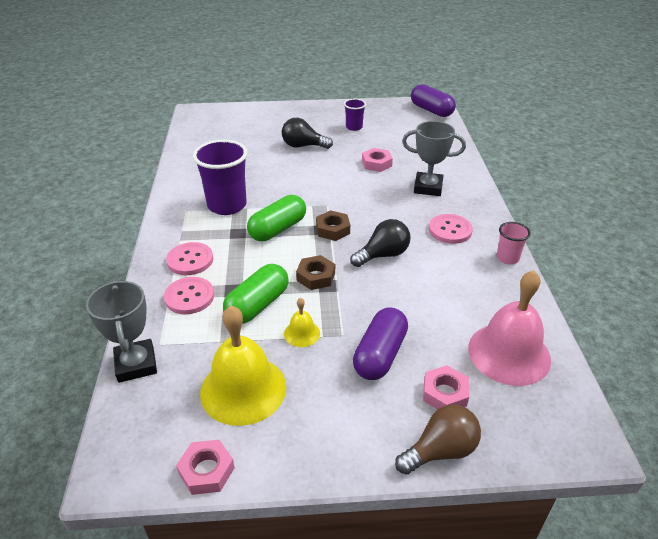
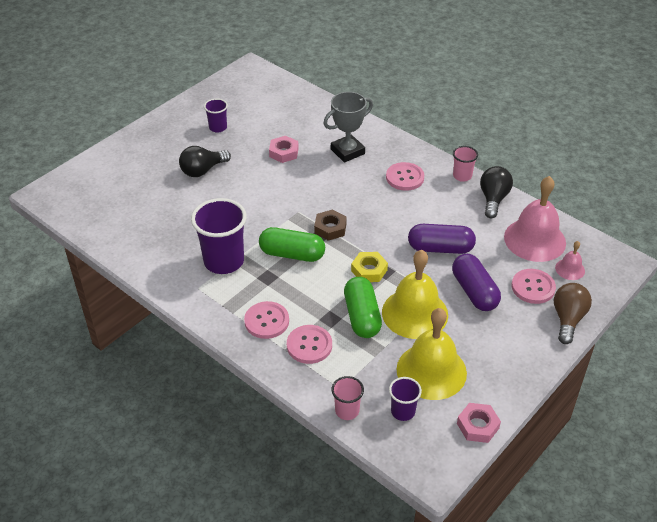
camera: 45 degrees left, 5 degrees up
grey trophy [86,280,157,383] -> pink cup [331,376,364,420]
green capsule [247,195,306,241] -> green capsule turned 75 degrees counterclockwise [259,227,325,262]
yellow bell [284,298,320,347] -> yellow bell [382,250,448,339], size x2.16
brown nut [296,255,335,290] -> yellow nut [351,252,388,282]
black light bulb [350,219,410,267] -> black light bulb moved to [480,166,513,218]
purple capsule [411,84,456,117] -> purple capsule moved to [408,224,476,254]
pink nut [423,365,469,409] -> pink button [512,269,556,304]
none -> purple cup [389,377,422,421]
none -> pink bell [555,241,585,280]

